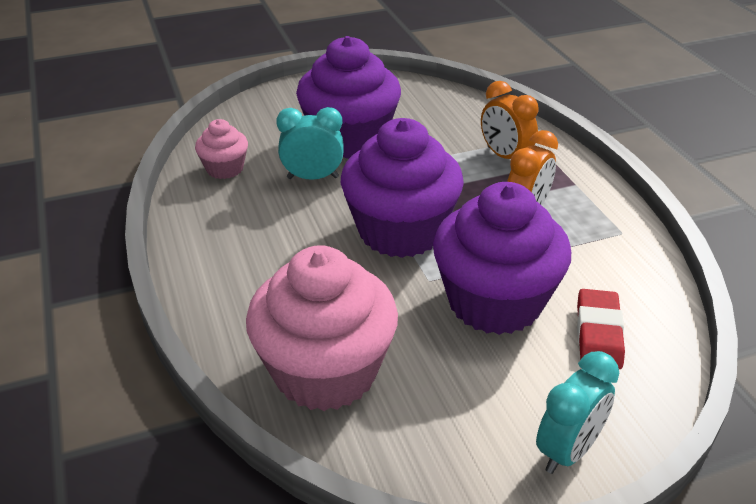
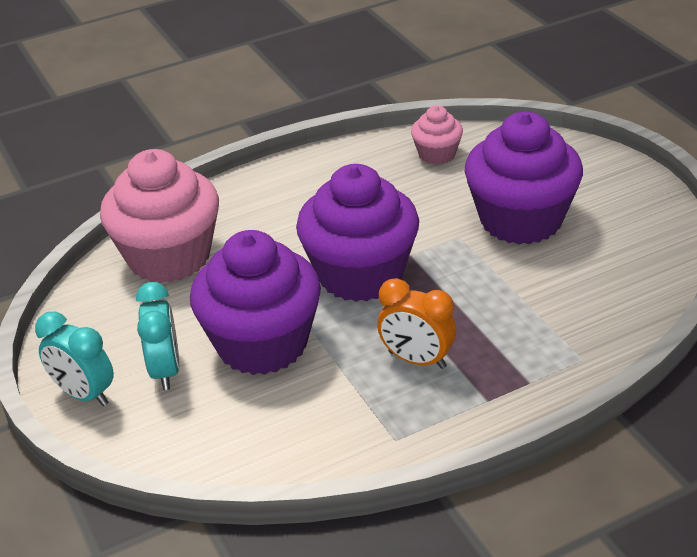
camera: 85 degrees right, 0 degrees up
turquoise clock [276,107,343,180] -> turquoise clock moved to [136,282,180,390]
orange clock [481,81,539,159] -> none
red eraser [577,289,625,369] -> none

